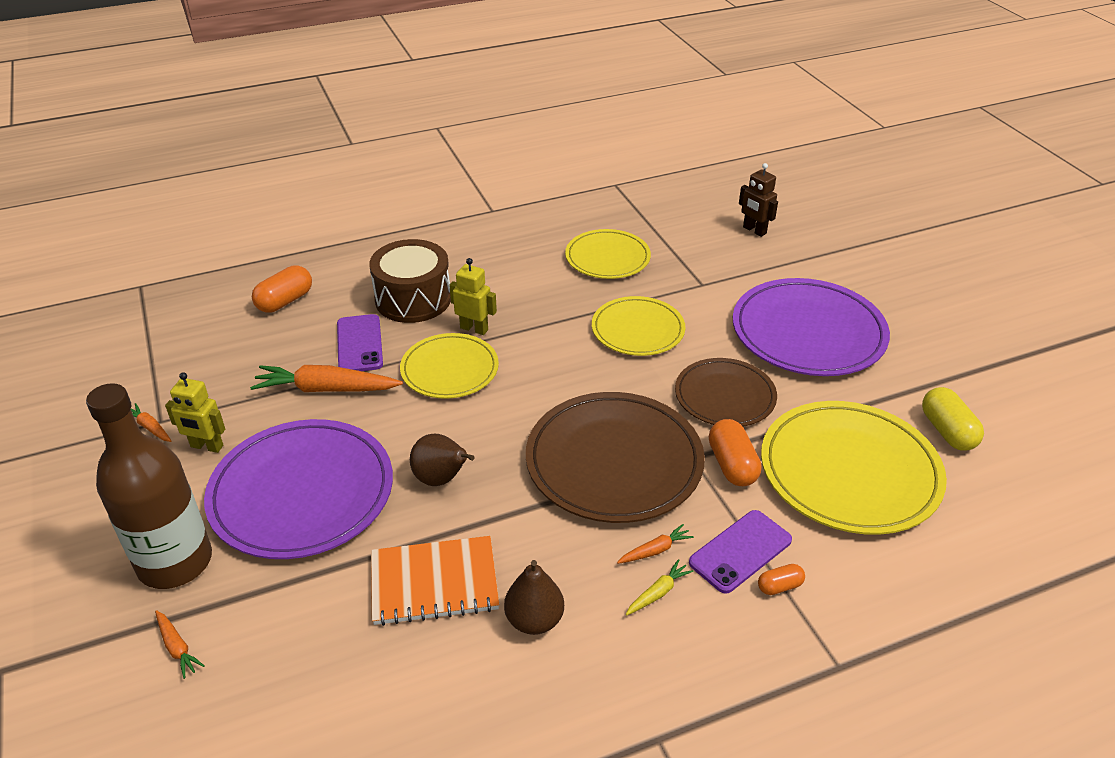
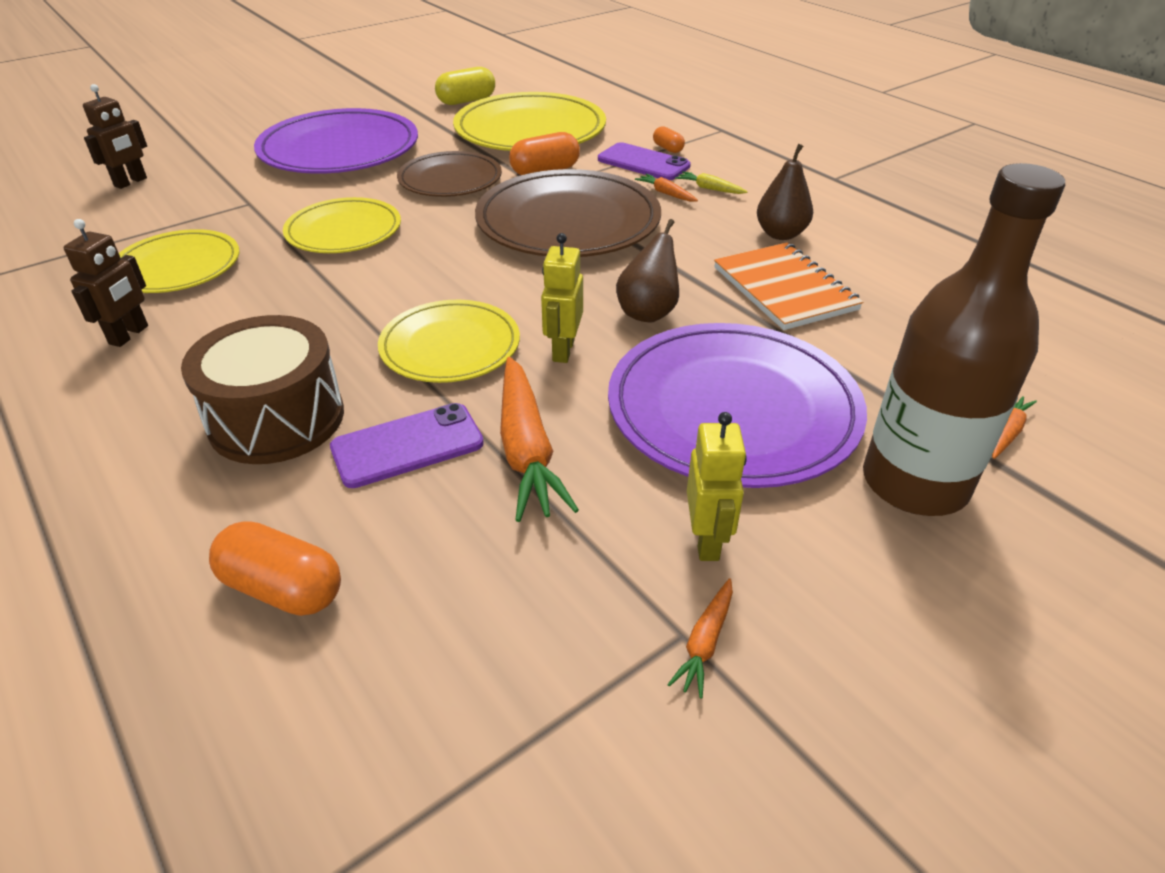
camera: 105 degrees left, 0 degrees up
yellow robot [450,258,497,335] -> yellow robot moved to [541,233,583,363]
none -> brown robot [63,219,148,347]

